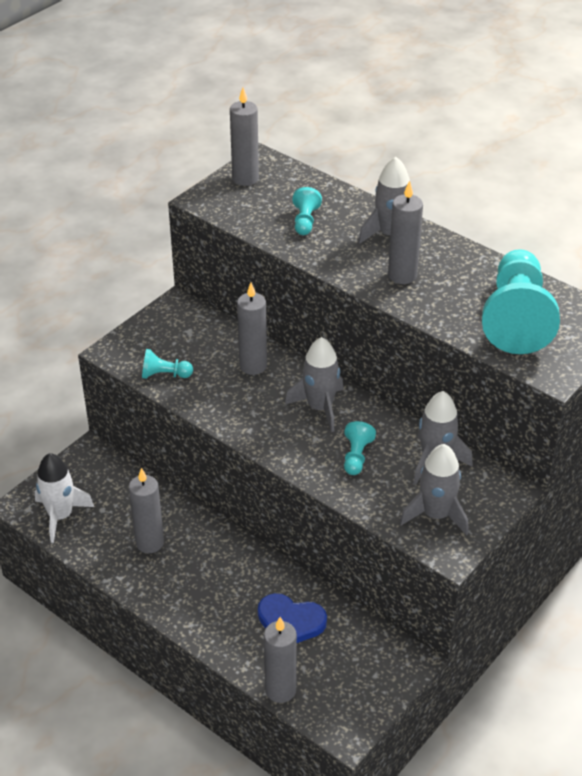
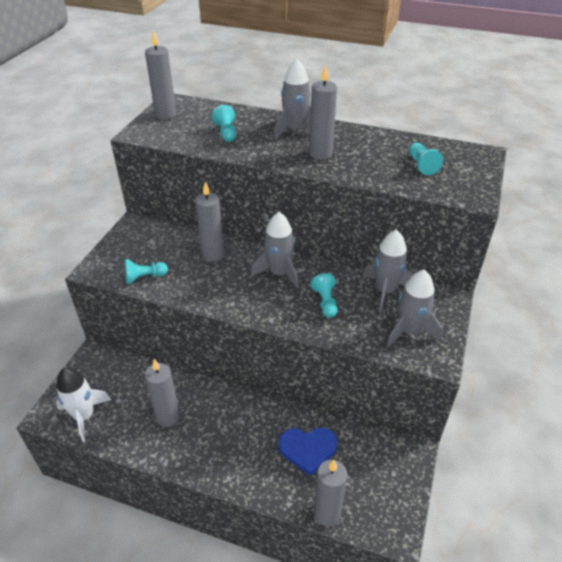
camera: 20 degrees left, 0 degrees up
turquoise pawn [482,249,560,354] -> turquoise pawn [409,143,443,175], size x0.44

